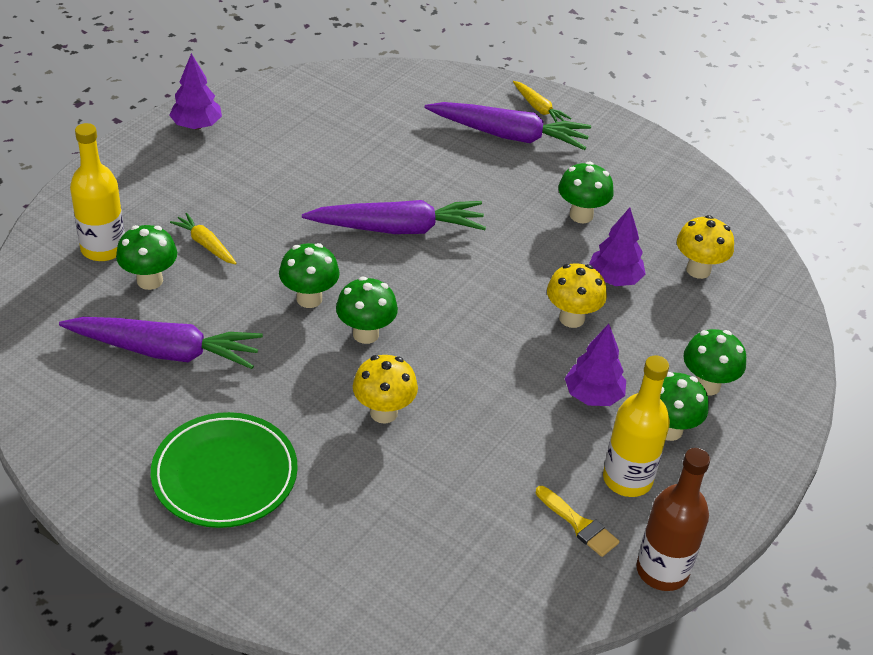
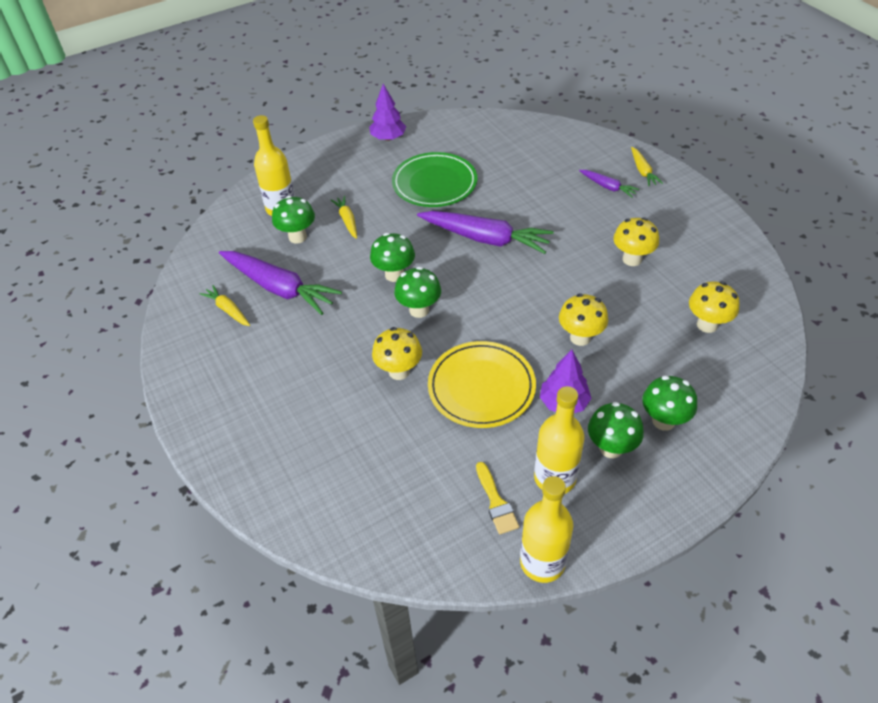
camera: 30 degrees right, 5 degrees up
green plate [151,412,298,528] -> green plate moved to [392,152,477,207]
purple carrot [425,102,591,150] -> purple carrot [579,170,640,198], size x0.49
green mushroom [558,162,614,223] -> yellow mushroom [613,217,659,266]
purple tree [589,207,646,286] -> none
brown bottle [636,448,710,591] -> yellow bottle [520,476,573,583]
none -> yellow carrot [200,285,250,326]
none -> yellow plate [428,341,536,428]

